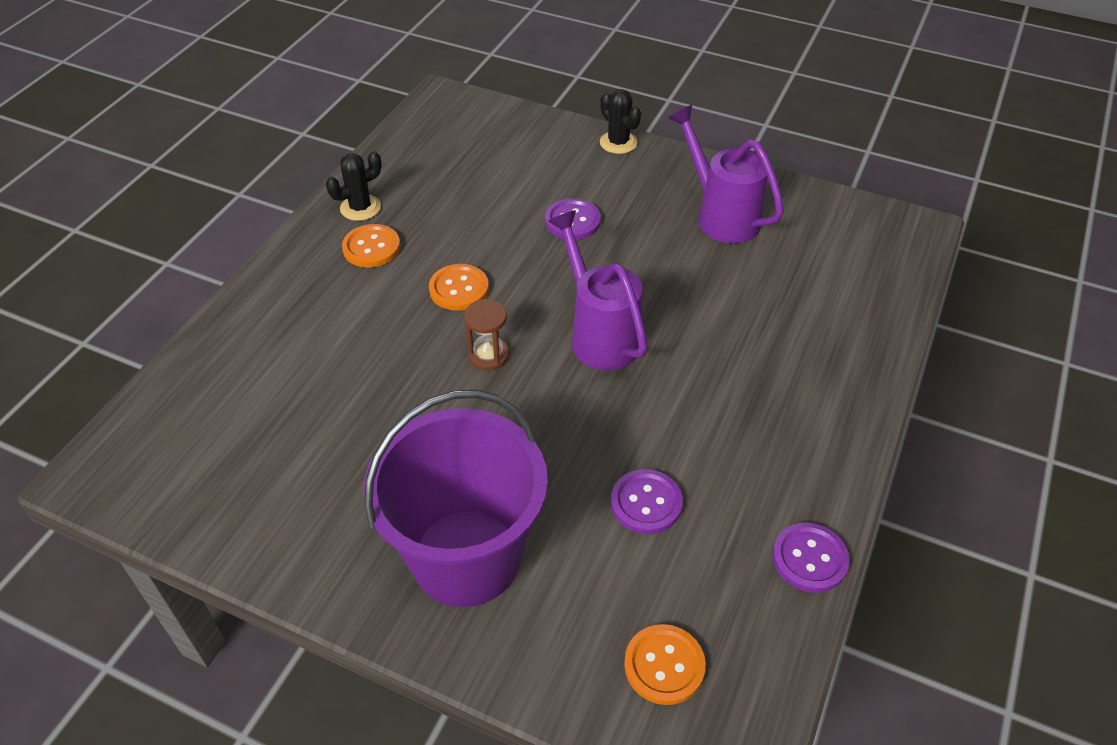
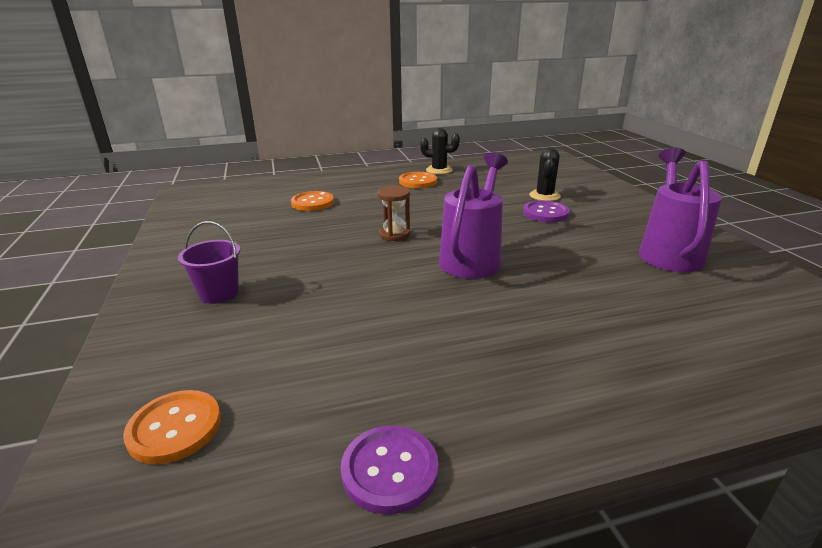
camera: 50 degrees right, 20 degrees down
purple bucket [363,390,548,607] -> purple bucket [178,221,240,304], size x0.42
orange button [429,264,489,311] -> orange button moved to [291,191,334,211]
black cactus [600,89,641,154] -> black cactus moved to [529,148,561,201]
purple button [611,469,683,534] -> none

